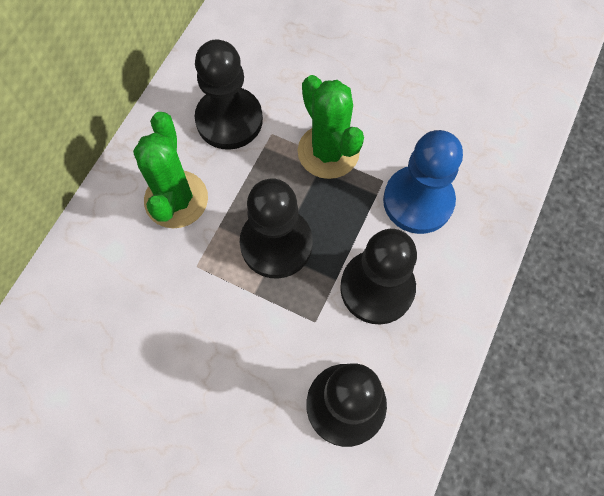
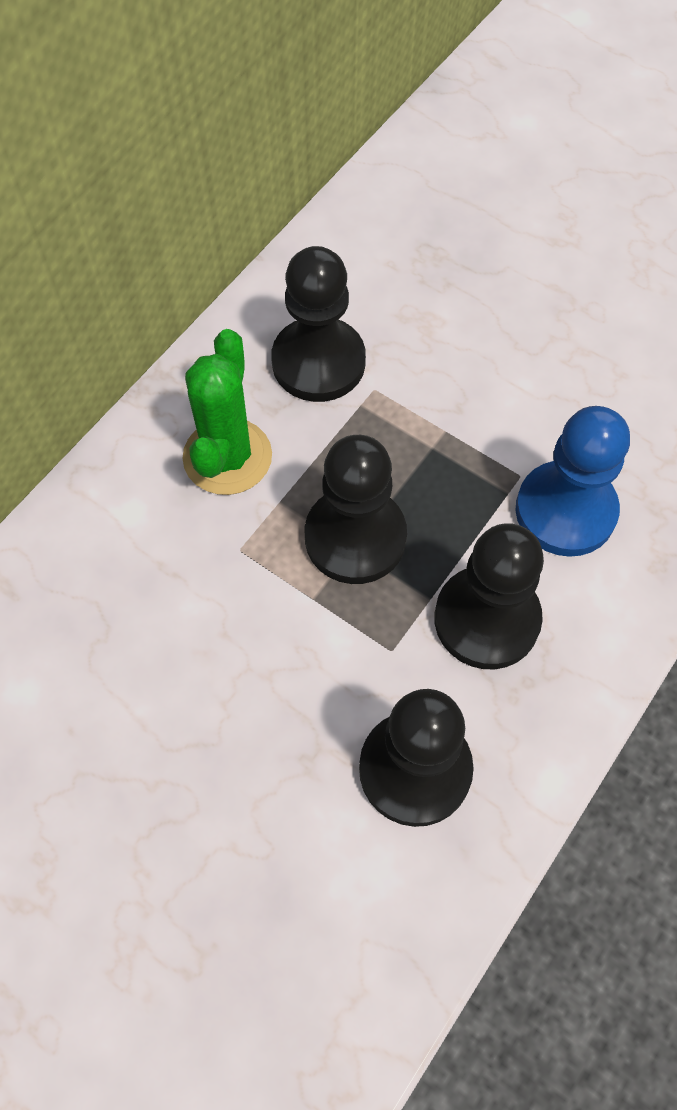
camera: 10 degrees right, 5 degrees down
green cactus [298,75,364,179] -> none

